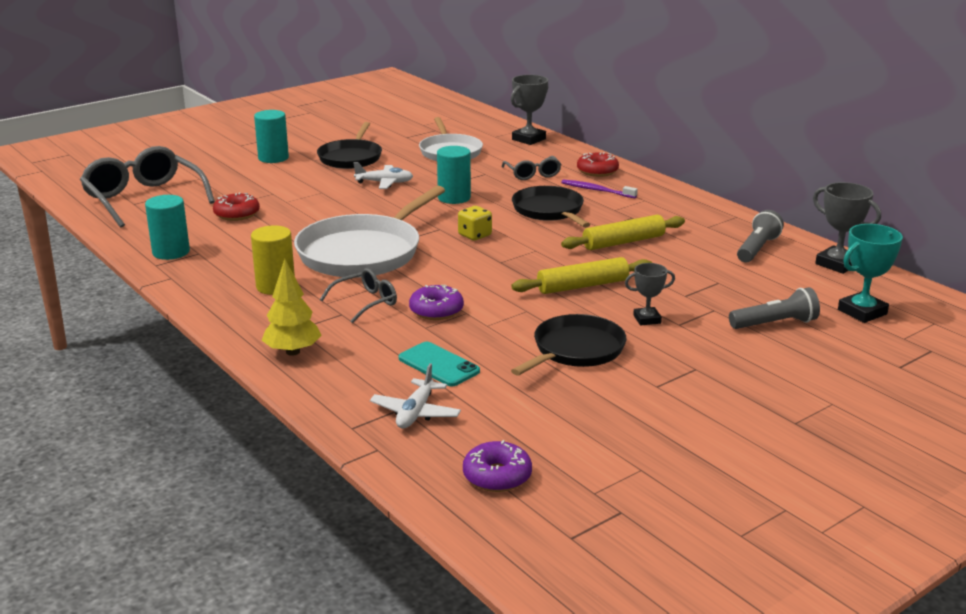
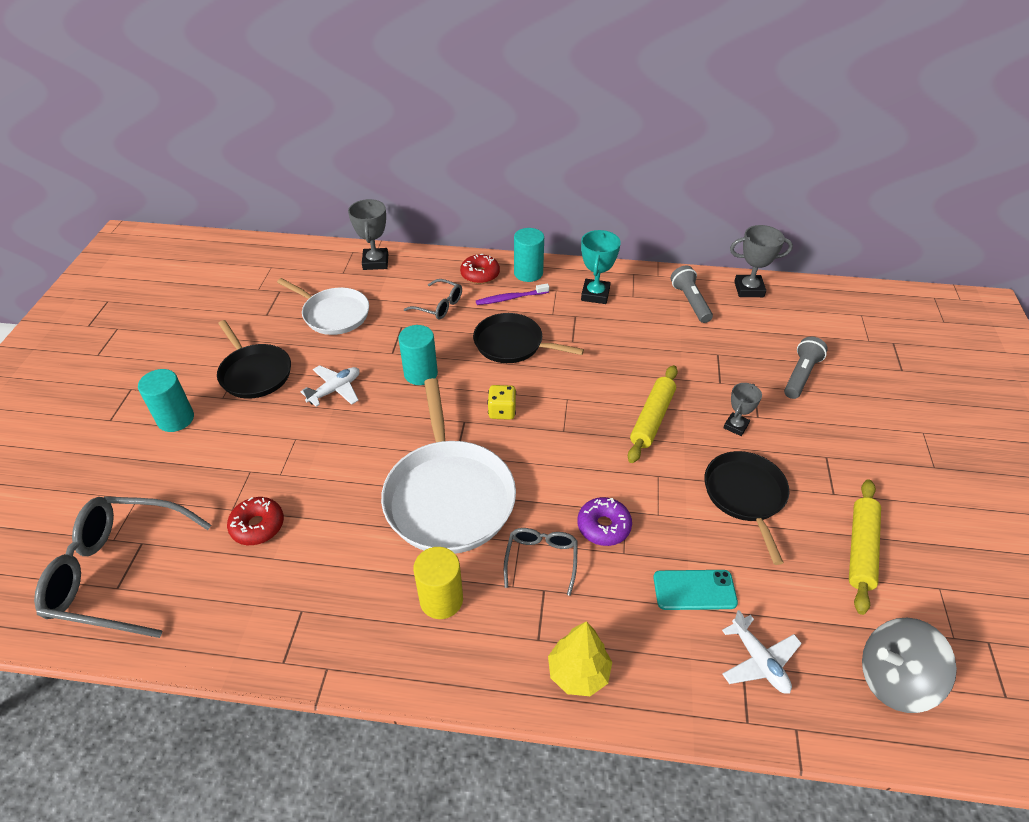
camera: 45 degrees left, 20 degrees up
turquoise cylinder [145,195,190,260] -> turquoise cylinder moved to [514,228,544,282]
purple donut [463,440,532,492] -> grey spinning top [862,618,957,713]
yellow rolling pin [561,215,685,250] -> yellow rolling pin moved to [849,479,881,615]
turquoise trophy [838,224,903,323] -> turquoise trophy moved to [581,230,621,304]

